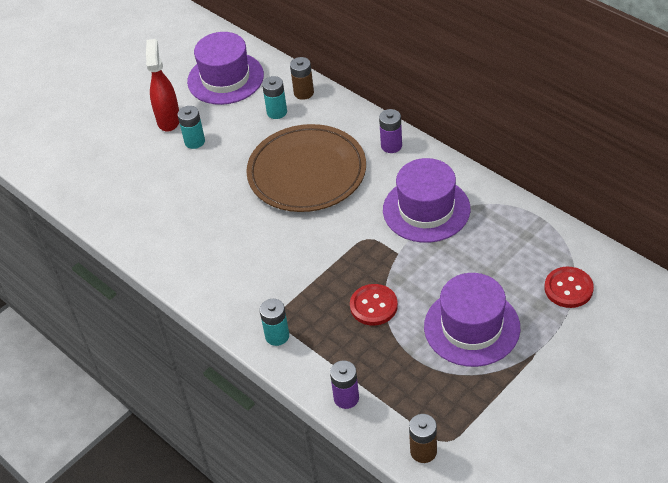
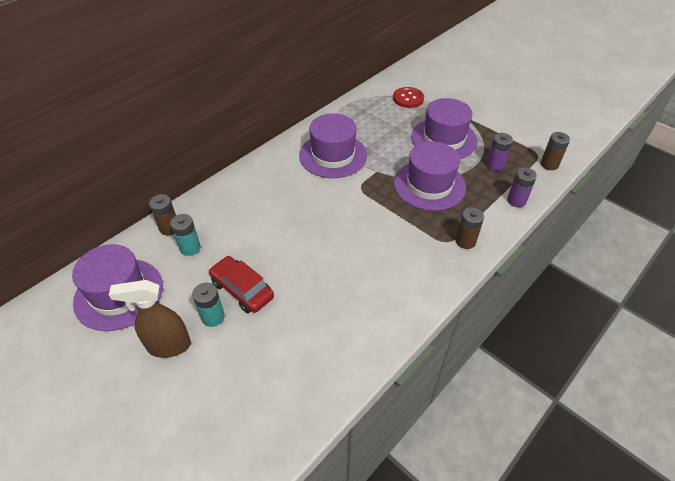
camera: 95 degrees left, 0 degrees up
red spray bottle [146,39,179,132] -> brown spray bottle [109,280,191,358]
brown plate [246,124,366,212] -> none
turquoise battery [260,299,289,346] -> brown battery [456,207,484,249]
red button [350,284,398,325] -> purple hat [394,141,466,211]
purple battery [379,109,402,153] -> purple battery moved to [486,133,513,171]
none -> red car [209,256,274,313]

